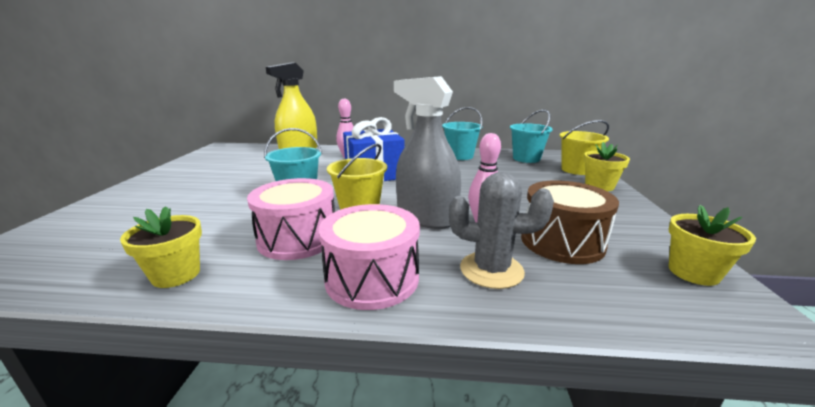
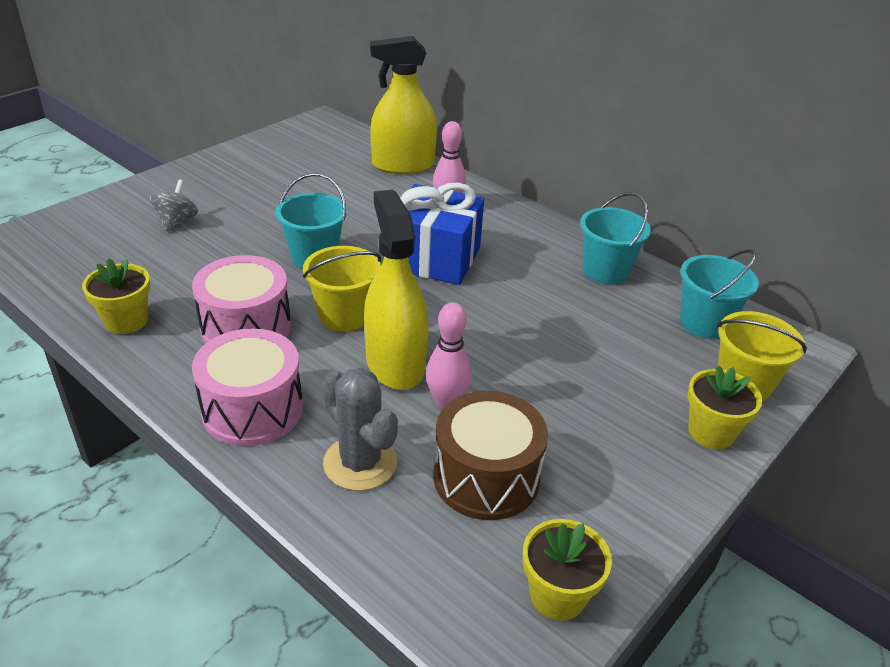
camera: 35 degrees right, 15 degrees up
grey spray bottle [394,76,461,229] -> yellow spray bottle [364,190,428,390]
none -> grey spinning top [150,179,198,231]

